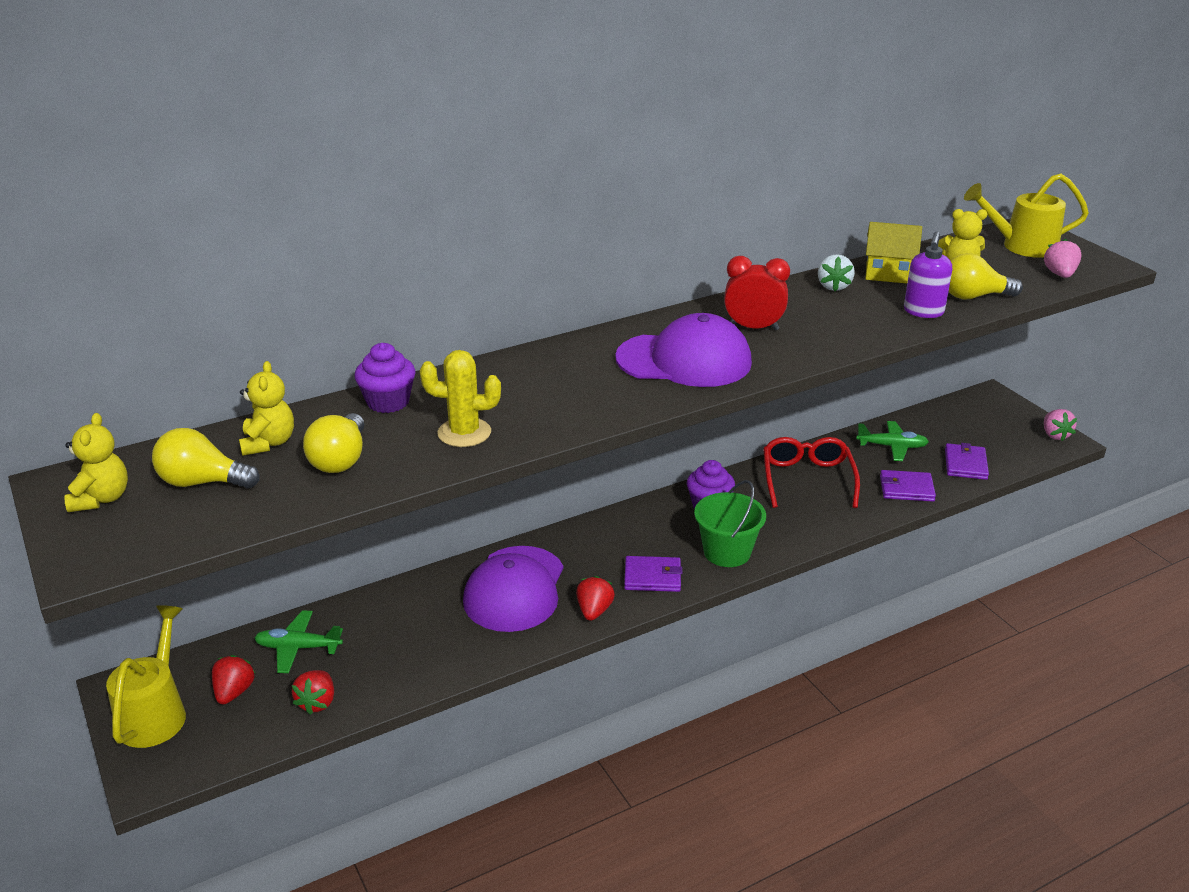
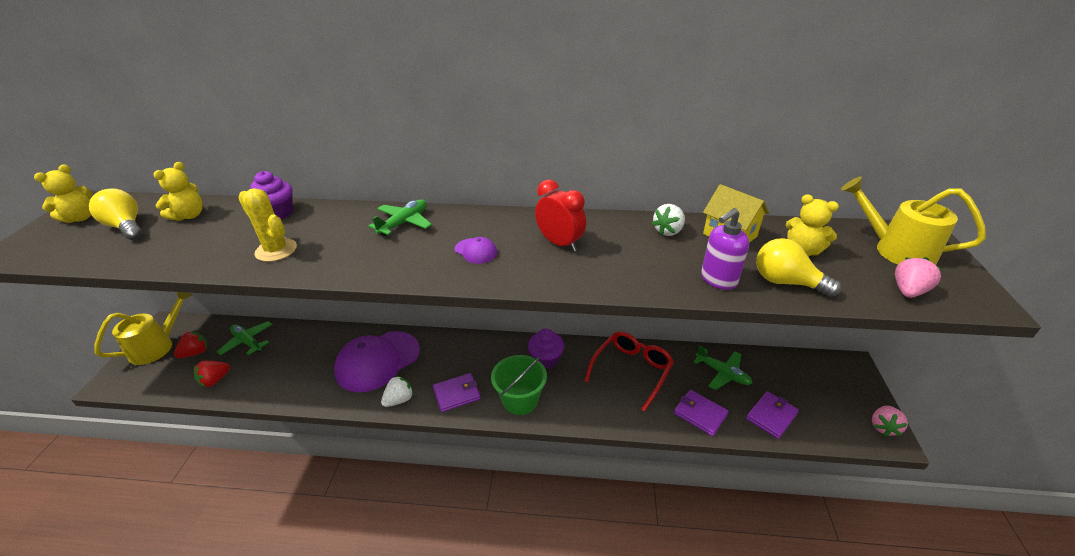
camera: 35 degrees right, 5 degrees up
yellow light bulb [303,413,364,473] -> none
red strawberry [576,576,615,621] -> white strawberry [381,376,414,407]
purple cap [615,313,752,387] -> purple cap [455,237,497,264], size x0.41
purple wallet [624,556,682,592] -> purple wallet turned 60 degrees counterclockwise [433,373,481,412]
none -> green plane [368,199,432,236]

